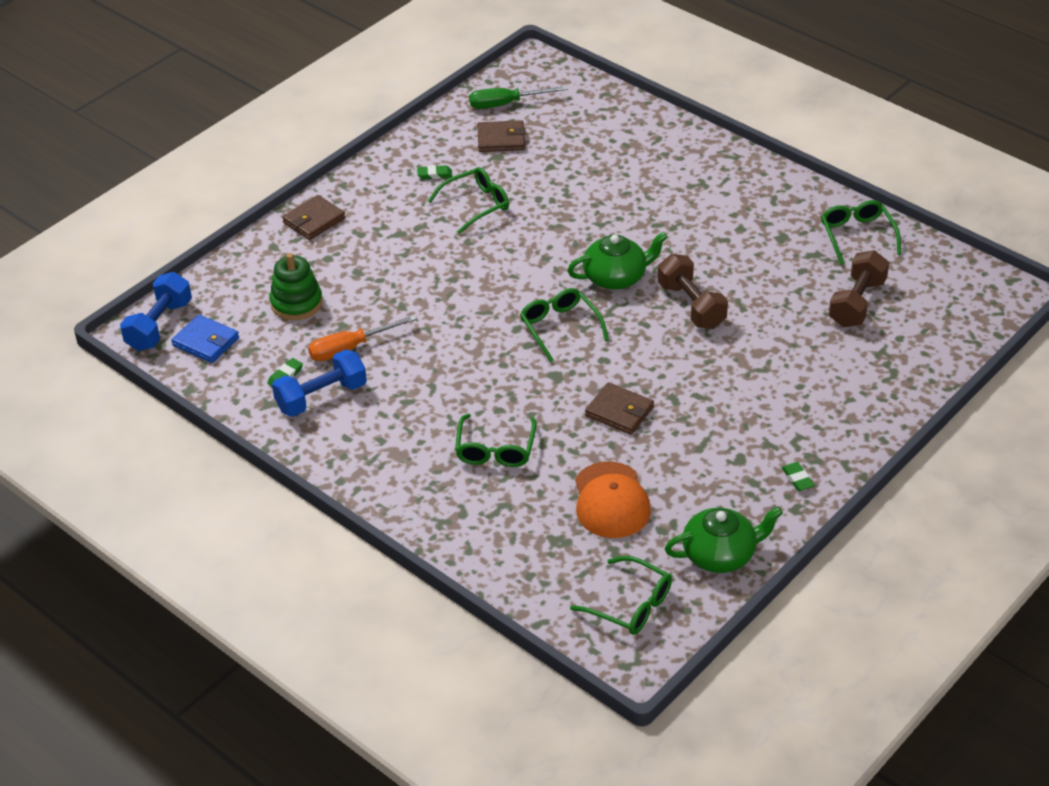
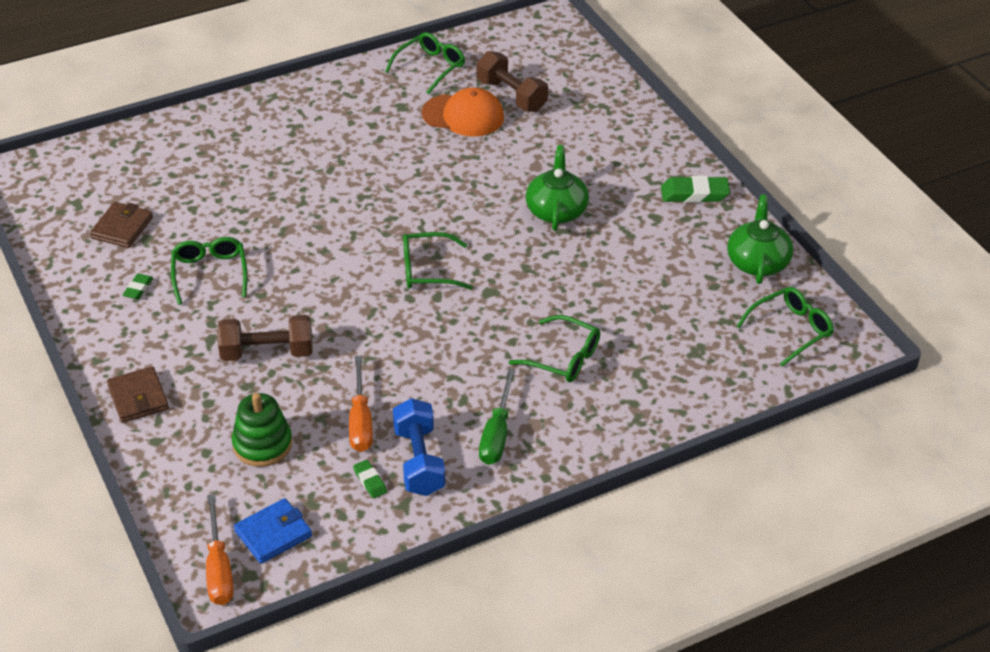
camera: 70 degrees left, 0 degrees up
blue dumbbell [120,272,192,351] -> orange screwdriver [206,494,234,605]
green screwdriver [469,86,568,109] -> green screwdriver moved to [479,368,516,465]
green teapot [567,232,668,290] -> green teapot moved to [526,145,589,231]
orange cap [575,461,651,538] -> orange cap moved to [422,88,504,137]
brown wallet [585,382,654,435] -> none
brown dumbbell [657,254,728,329] -> brown dumbbell moved to [217,315,313,361]
green eraser [781,462,815,491] -> green eraser [661,176,730,203], size x1.83
green glasses [821,200,901,265] -> green glasses turned 120 degrees clockwise [385,32,465,94]

